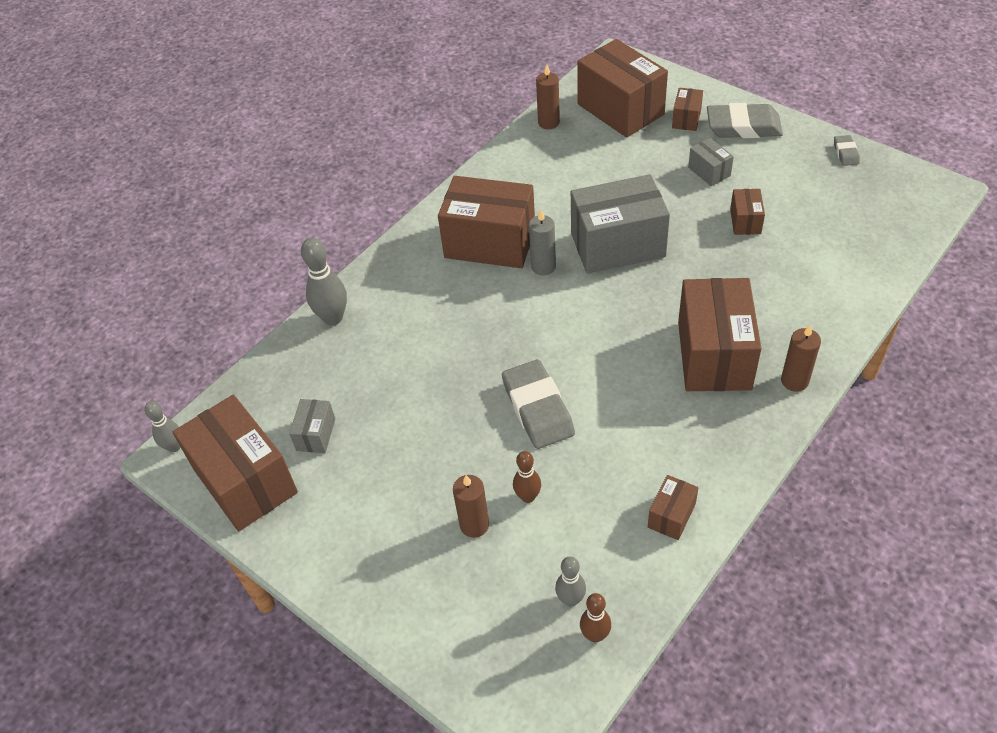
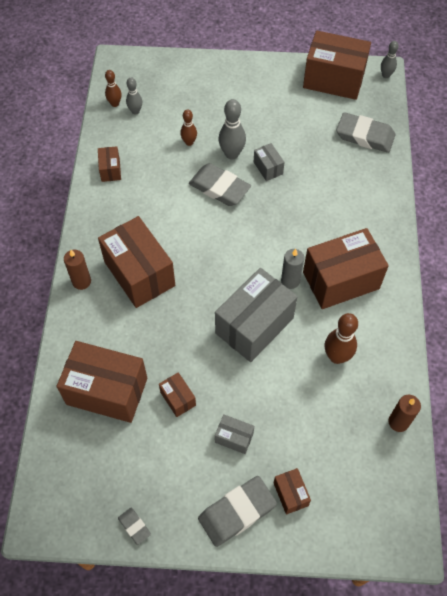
camera: 140 degrees right, 10 degrees up
grey box [289,399,335,453] -> grey box moved to [254,143,284,181]
grey bowling pin [301,238,347,325] -> grey bowling pin moved to [219,99,246,160]
brown candle [453,475,489,538] -> none
brown box [577,39,668,138] -> brown box moved to [56,341,147,423]
none -> brown bowling pin [325,313,358,364]
none -> grey eraser [336,112,395,153]

